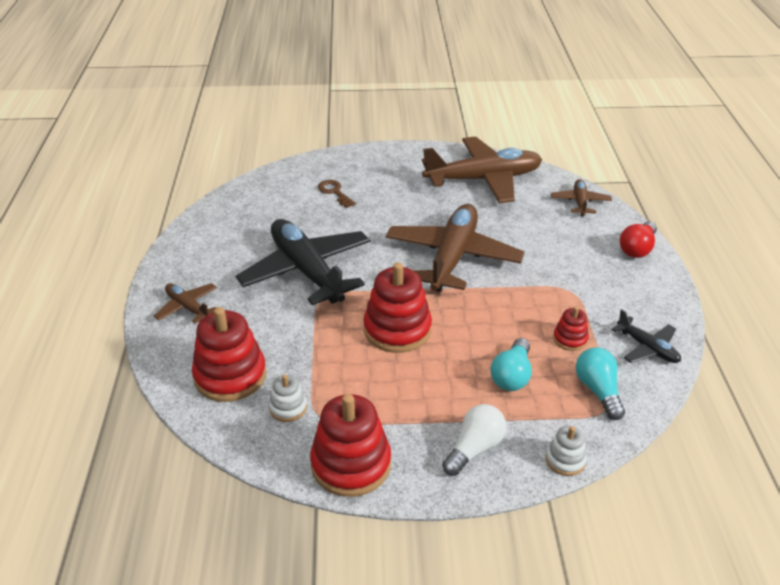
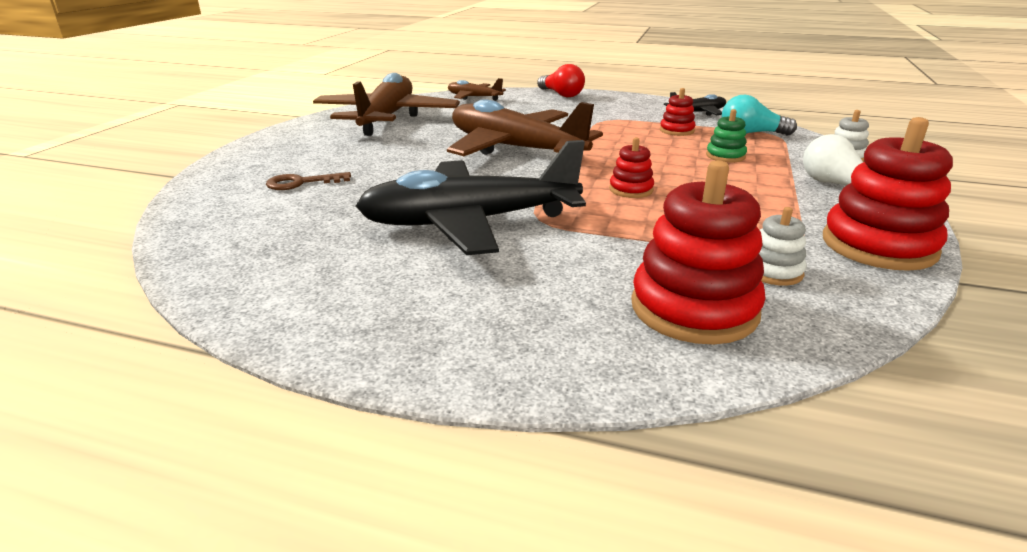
camera: 70 degrees left, 10 degrees down
brown plane [154,283,217,323] -> none
red stacking toy [364,262,432,353] -> red stacking toy [609,137,654,198], size x0.50
turquoise light bulb [491,338,532,391] -> green stacking toy [706,109,747,163]

